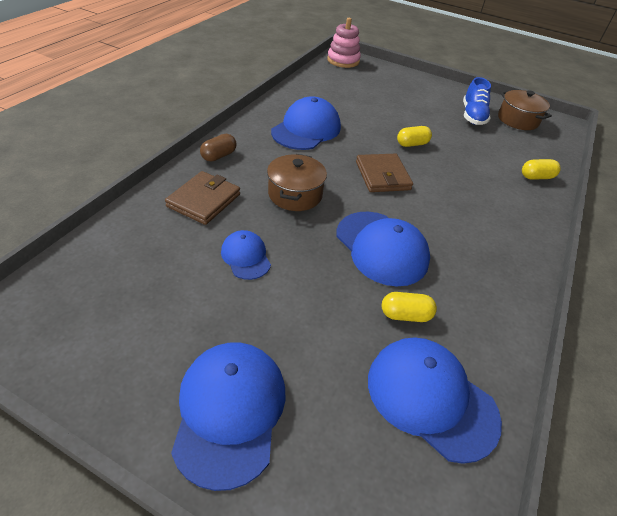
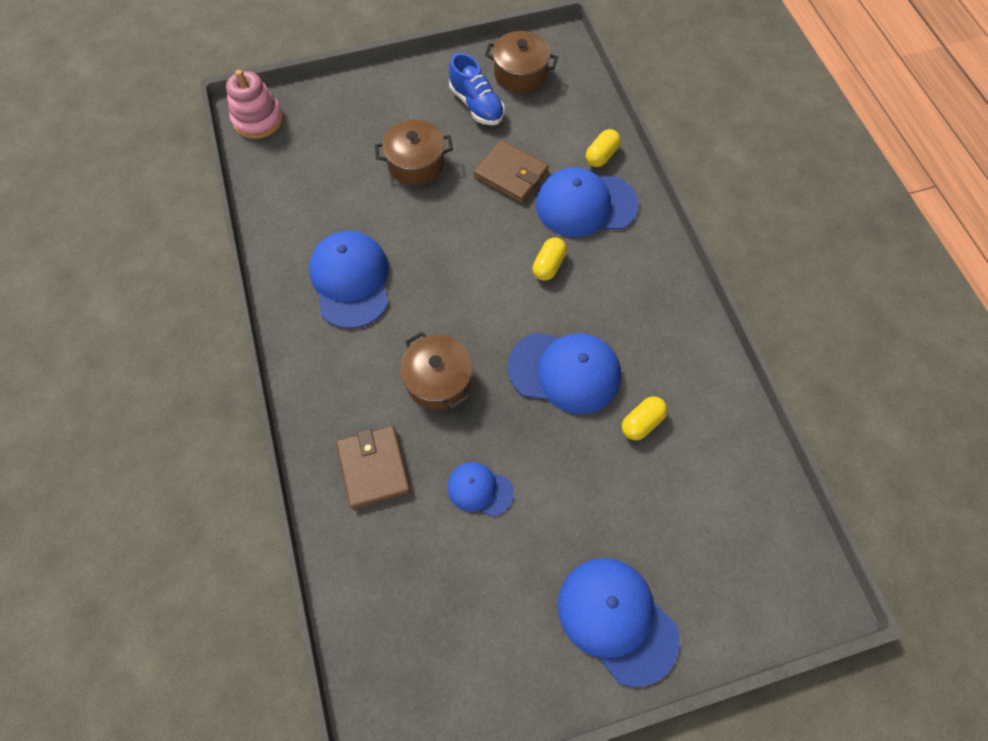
camera: 40 degrees left, 20 degrees up
brown capsule [200,134,237,161] -> none
brown wallet [356,154,413,192] -> brown wallet moved to [473,140,549,203]
blue cap [368,337,502,464] -> blue cap moved to [536,167,638,237]
yellow capsule [397,126,432,147] -> yellow capsule moved to [533,237,567,281]
none -> brown pot [375,120,453,186]

